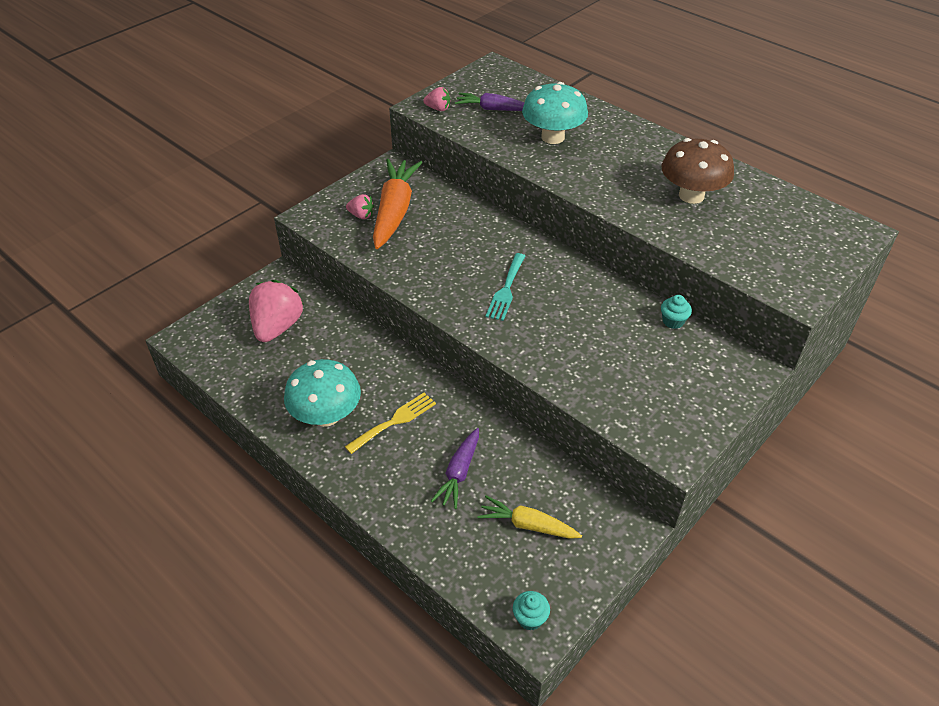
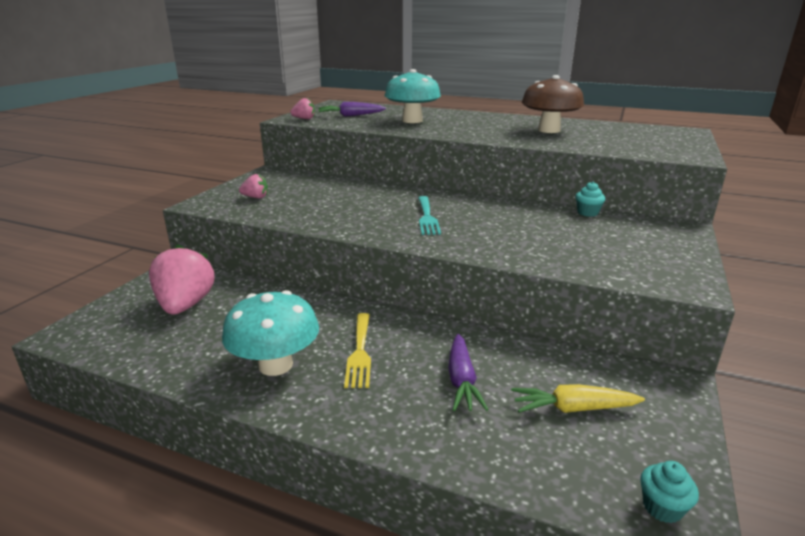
camera: 20 degrees left, 20 degrees down
yellow fork [345,392,436,454] -> yellow fork turned 150 degrees clockwise [344,313,371,388]
orange carrot [373,159,422,249] -> none

